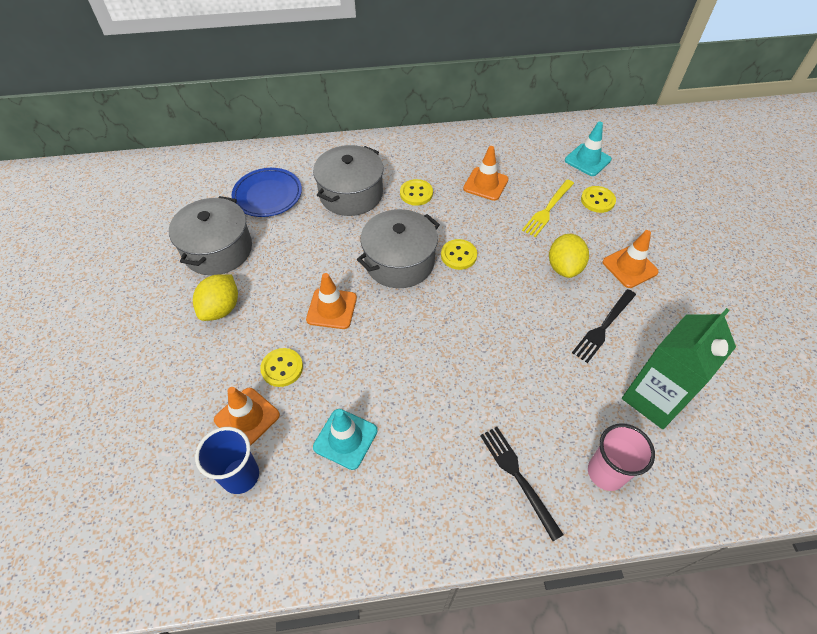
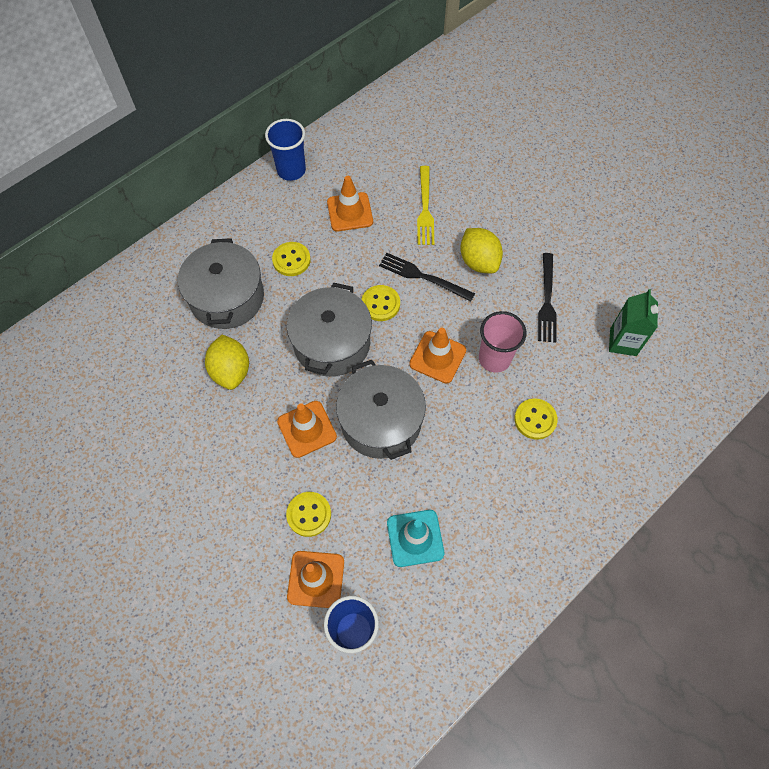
camera: 35 degrees left, 10 degrees up
grey pot [169,196,252,275] -> grey pot moved to [336,360,426,460]
yellow lemon [193,274,238,321] -> yellow lemon moved to [205,335,249,390]
blue plate [232,168,302,217] -> none
black fork [480,427,564,541] -> black fork moved to [379,253,475,302]
turquoise traffic cone [565,122,612,176] -> none
yellow button [581,186,616,213] -> yellow button moved to [514,398,558,440]
pink cup [588,424,655,491] -> pink cup moved to [479,311,526,373]
orange traffic cone [602,230,659,288] -> orange traffic cone moved to [409,328,466,384]
green carton [622,308,736,429] -> green carton [609,289,659,356], size x0.63
none -> blue cup [265,119,306,181]

